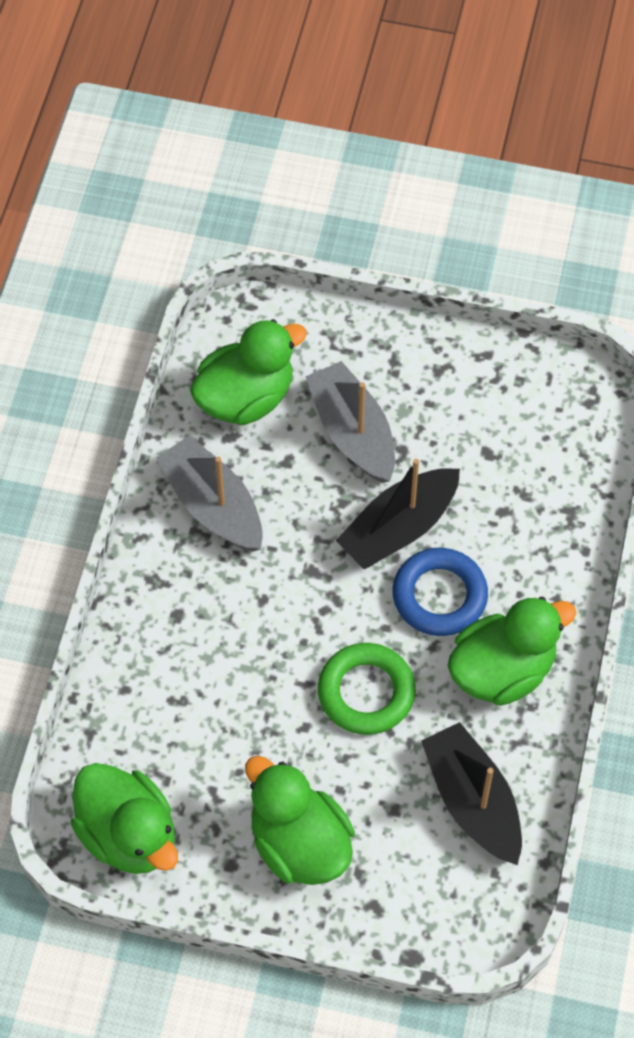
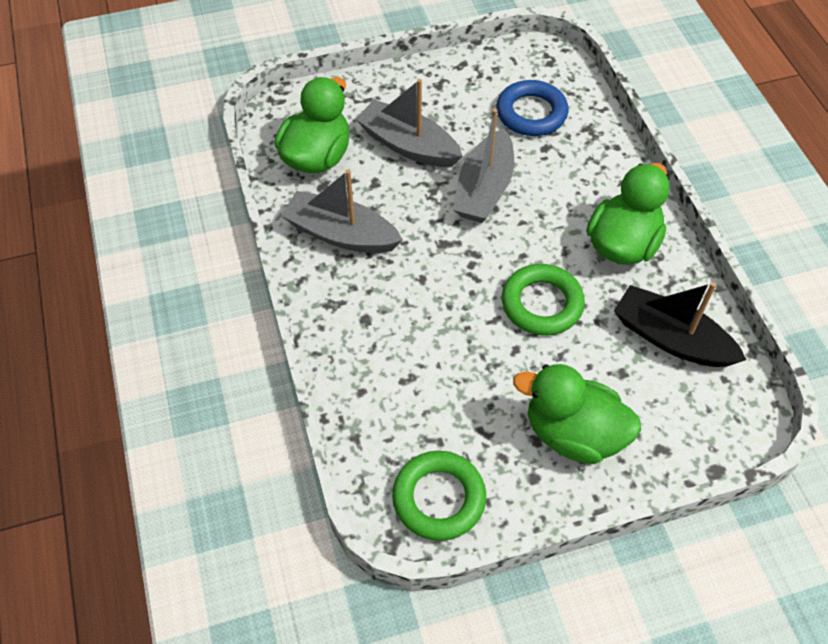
camera: 30 degrees left, 5 degrees down
green duck [71,763,178,874] -> green ring [392,451,486,541]
black boat [336,459,460,569] -> grey boat [453,109,514,223]
blue ring [393,548,488,636] -> blue ring moved to [496,80,568,136]

